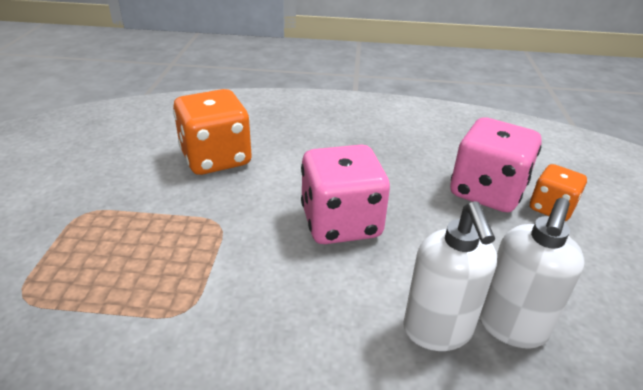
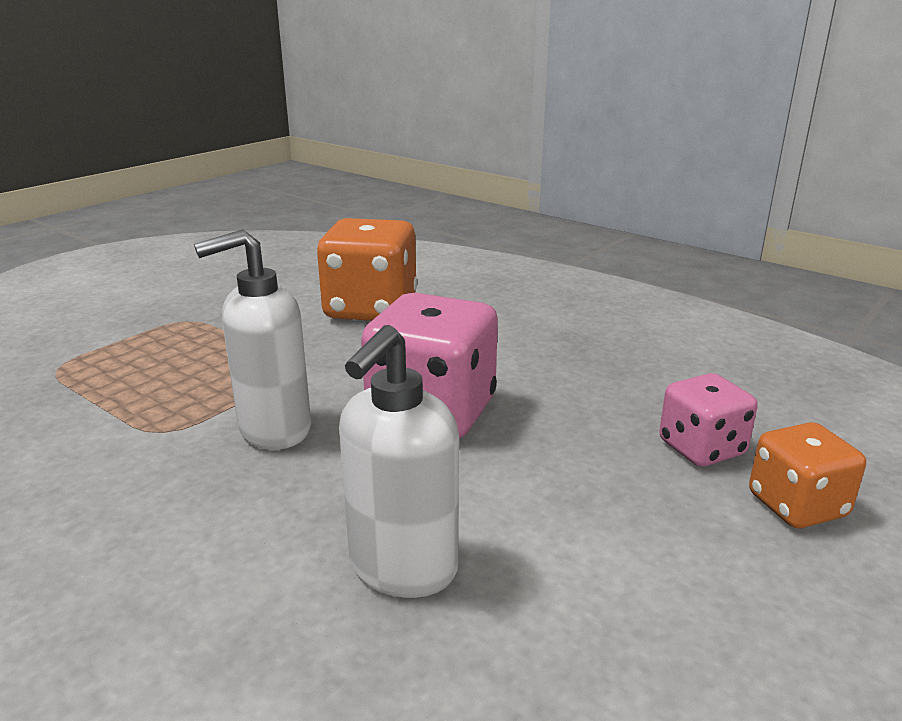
camera: 35 degrees right, 10 degrees down
pink dice [450,117,542,212] -> pink dice [659,373,758,467], size x0.58
white soap dispenser [479,198,585,349] -> white soap dispenser moved to [194,230,311,450]

